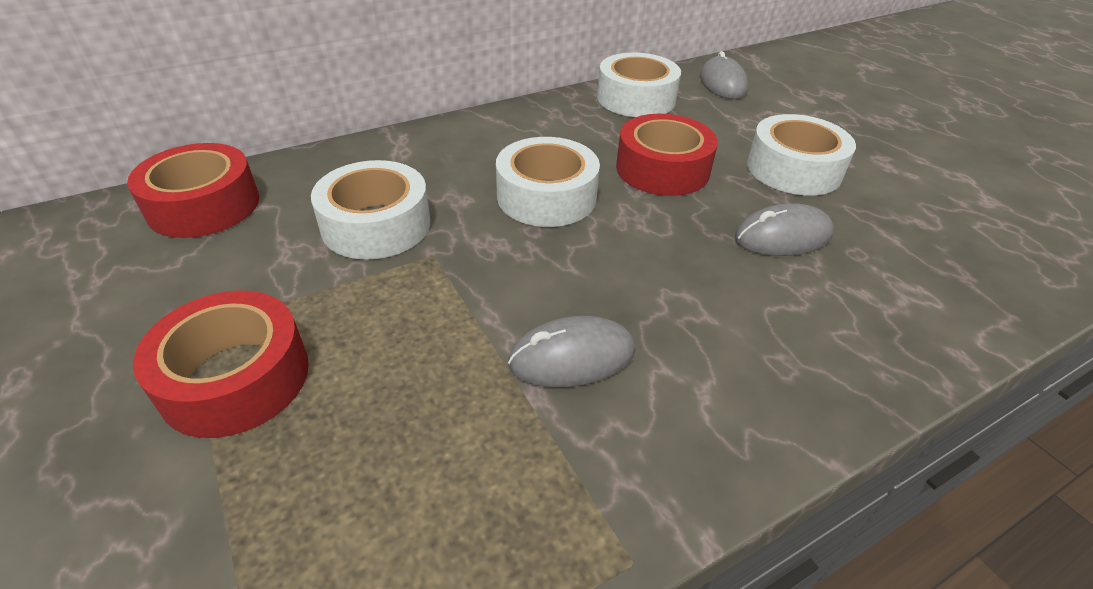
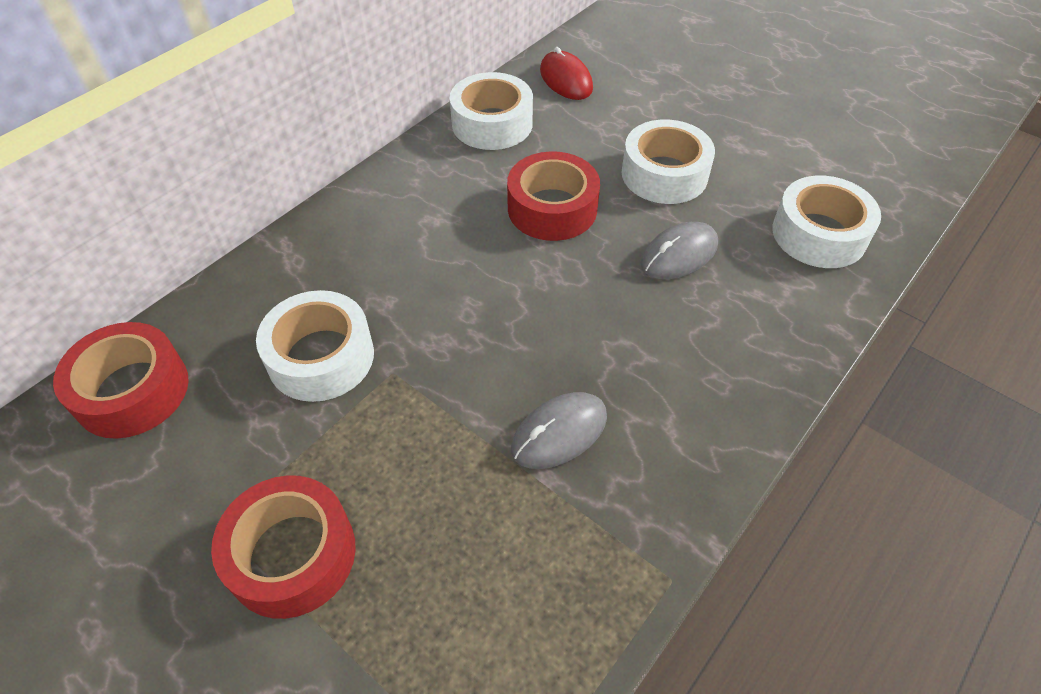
camera: 20 degrees left, 10 degrees up
white tape [496,137,600,227] -> white tape moved to [772,175,881,268]
grey mouse [700,51,748,99] -> red mouse [540,47,593,100]

